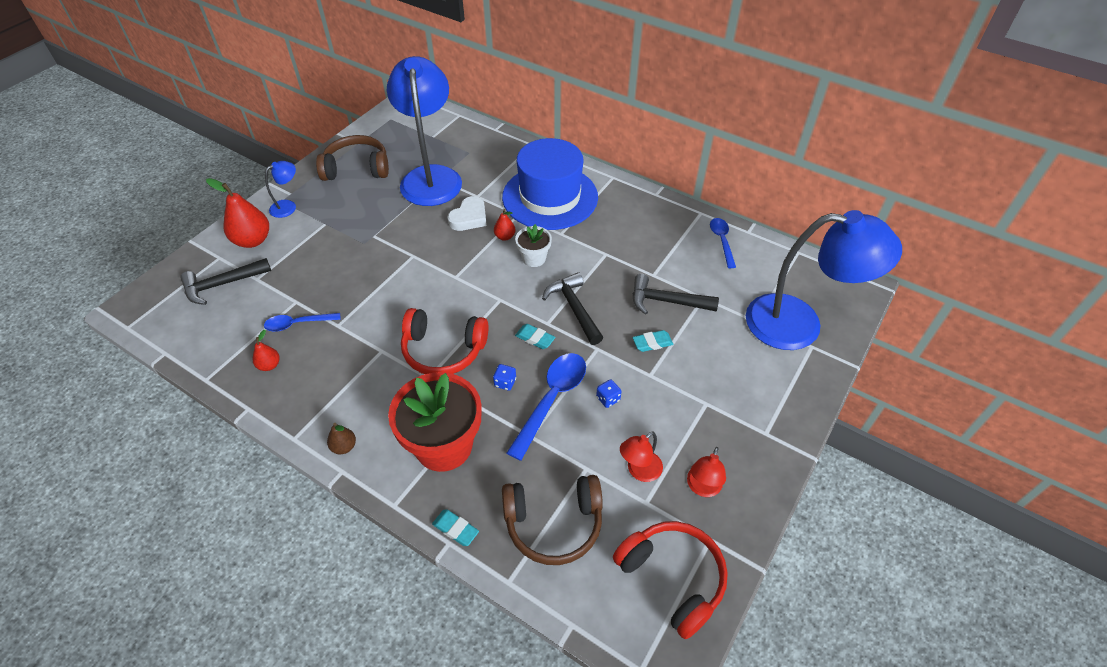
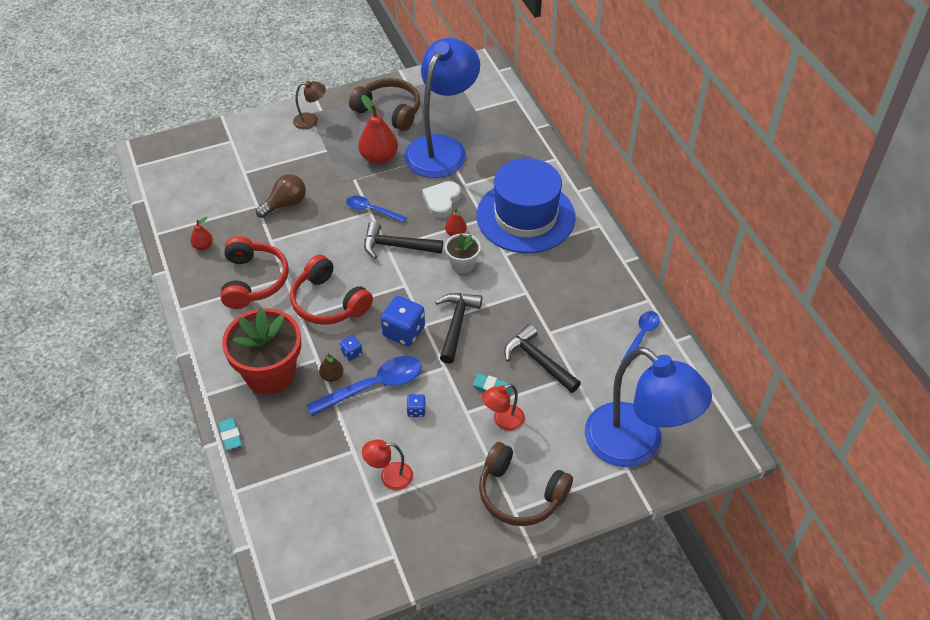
camera: 35 degrees right, 0 degrees up
black hammer [180,258,271,305] -> black hammer moved to [364,221,443,259]
red pear [206,178,269,248] -> red pear moved to [358,95,398,165]
blue spoon [264,313,340,332] -> blue spoon moved to [346,196,407,223]
blue lamp [265,161,296,218] -> brown lamp [293,81,326,129]
brown pear [327,423,356,454] -> brown pear moved to [319,353,343,382]
white heart [448,196,487,231] -> white heart turned 135 degrees clockwise [422,181,461,218]
brown headphones [502,475,603,565] -> brown headphones moved to [479,442,573,526]
turquoise eraser [515,324,555,349] -> blue dice [381,296,425,346]
red headphones [613,521,728,639] -> red headphones moved to [221,236,289,309]
red lamp [687,447,726,497] -> red lamp moved to [482,384,525,431]
none -> brown light bulb [256,174,306,218]

